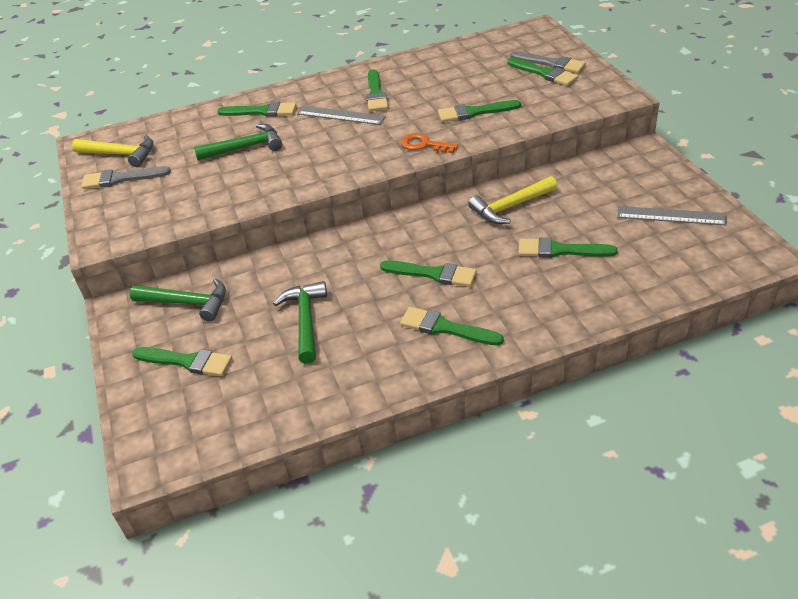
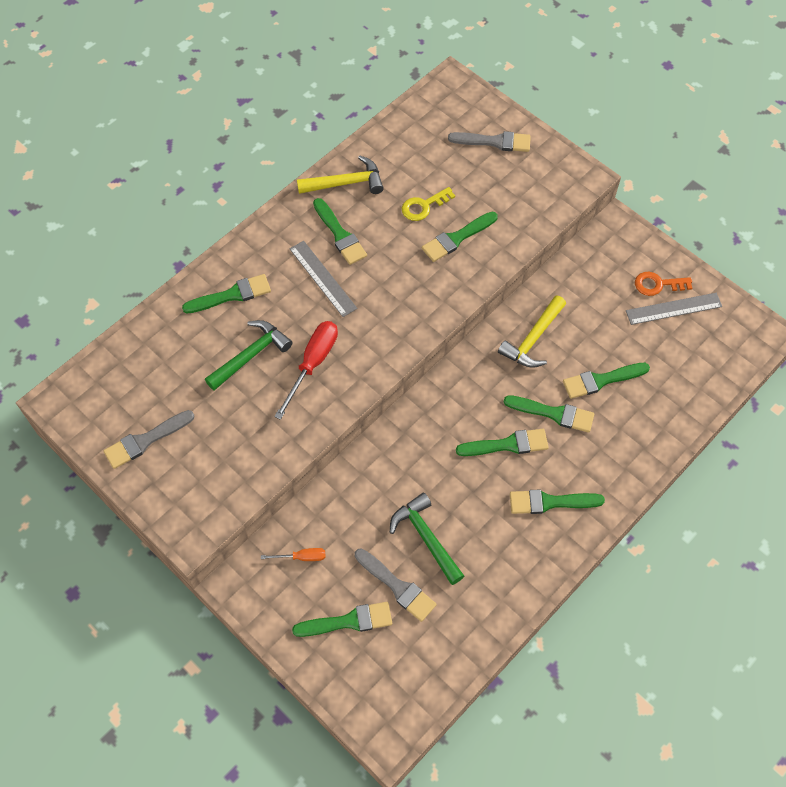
camera: 30 degrees left, 20 degrees up
yellow hammer [72,135,153,167] -> yellow hammer moved to [297,156,384,194]
green hammer [130,278,226,322] -> orange screwdriver [261,548,325,561]
grey ruler [297,106,386,125] -> grey ruler turned 60 degrees clockwise [290,241,357,317]
orange key [401,133,458,153] -> orange key moved to [635,272,692,296]
green brush [507,58,578,86] -> green brush moved to [504,395,594,433]
none -> red screwdriver [274,321,338,420]
none -> grey brush [355,548,437,622]
none -> yellow key [402,187,455,221]

